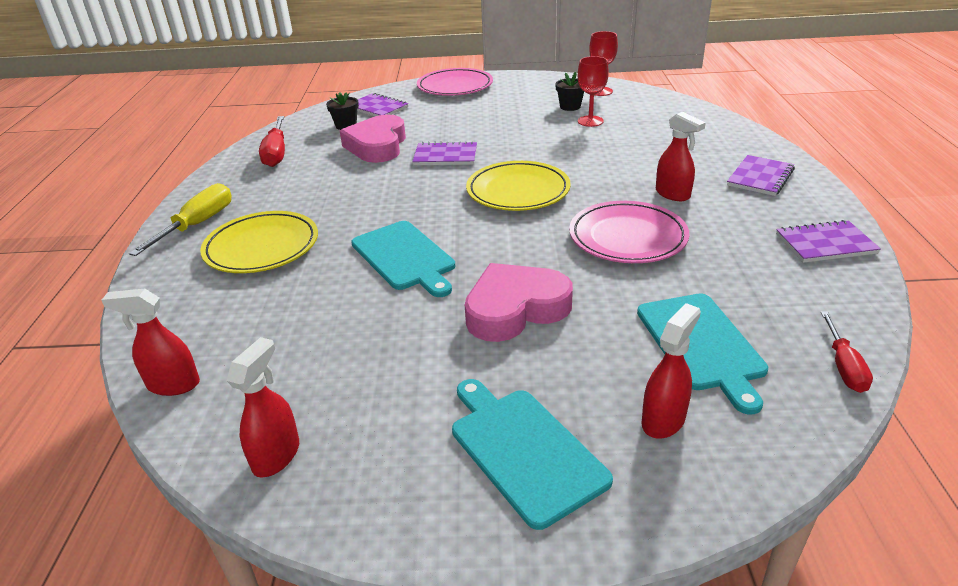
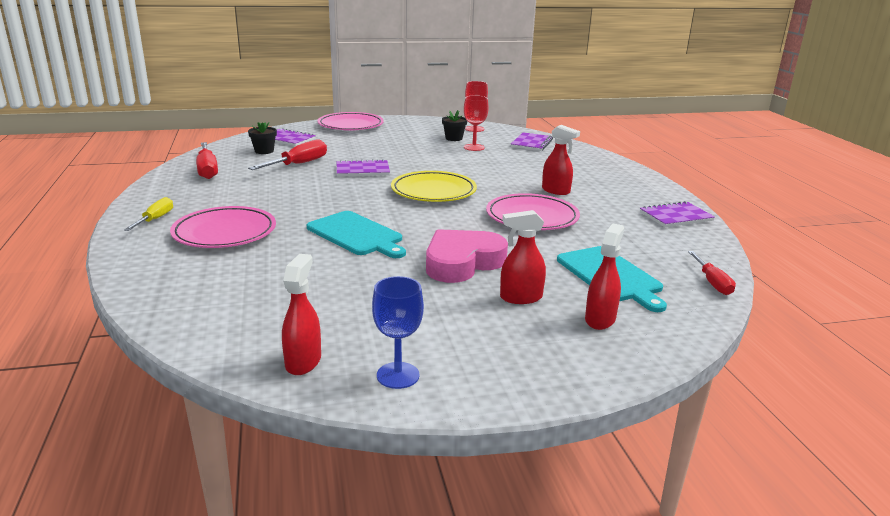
camera: 15 degrees left, 10 degrees down
red spray bottle [102,289,200,396] -> red spray bottle moved to [500,210,546,304]
yellow screwdriver [129,183,231,256] -> yellow screwdriver [124,197,173,231], size x0.64
yellow plate [200,211,318,273] -> pink plate [170,206,276,248]
pink heart [340,114,406,163] -> red screwdriver [248,139,327,170]
turquoise cutting board [452,379,613,530] -> none
purple notebook [727,155,795,196] -> purple notebook moved to [511,132,553,151]
none -> blue goblet [372,276,424,389]

